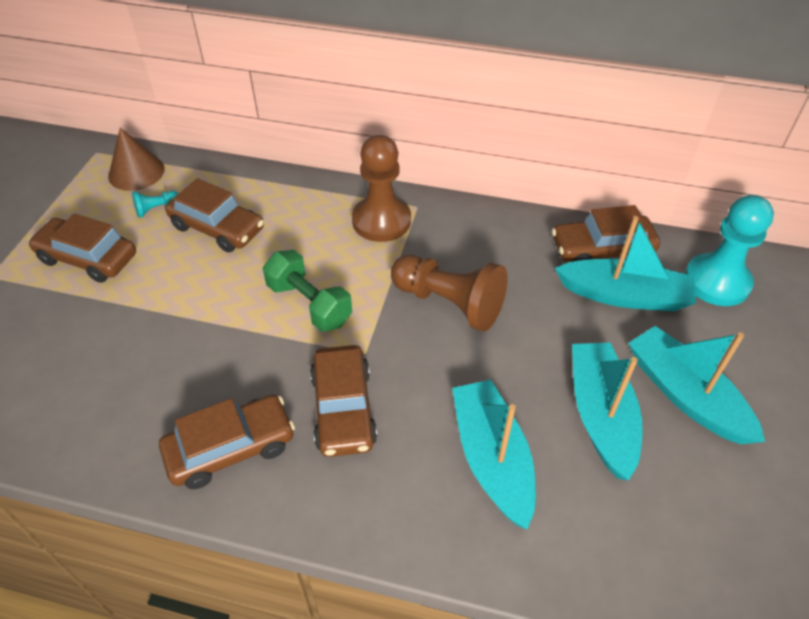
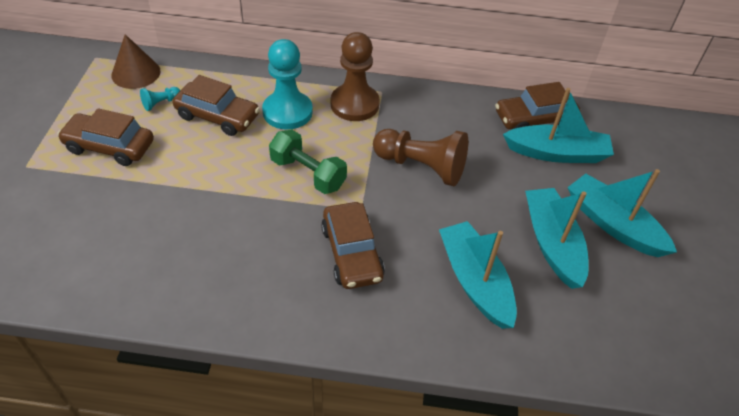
camera: 10 degrees left, 0 degrees up
brown car [159,395,295,489] -> none
turquoise pawn [685,195,774,306] -> turquoise pawn moved to [262,39,313,130]

